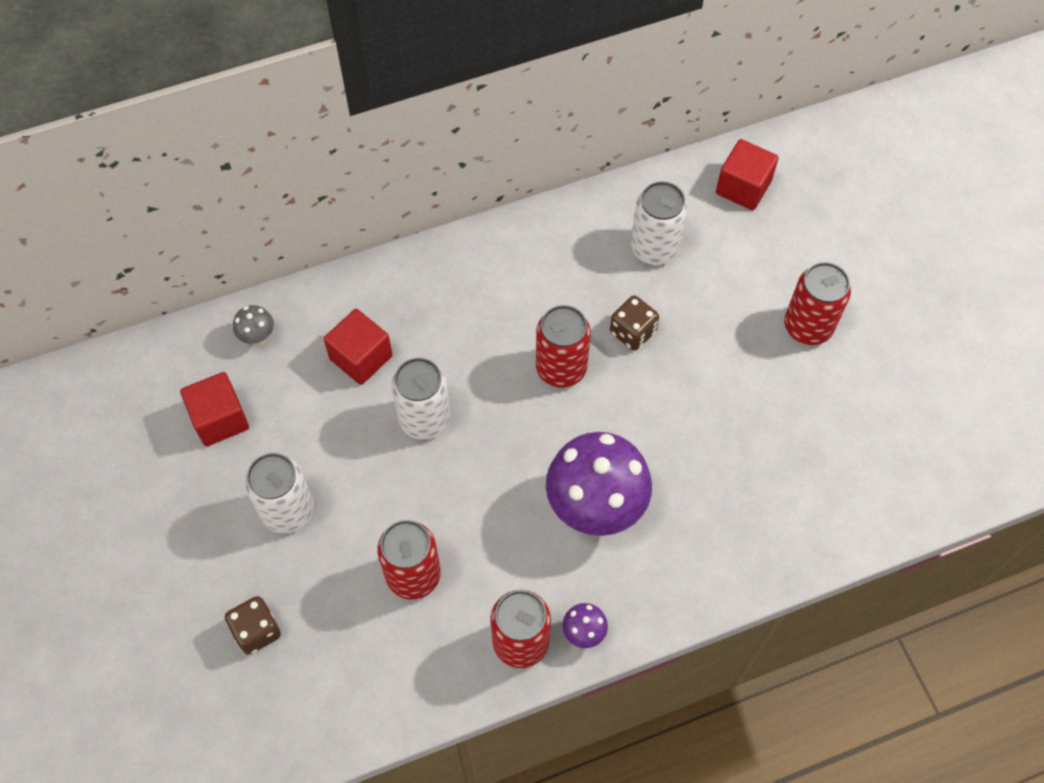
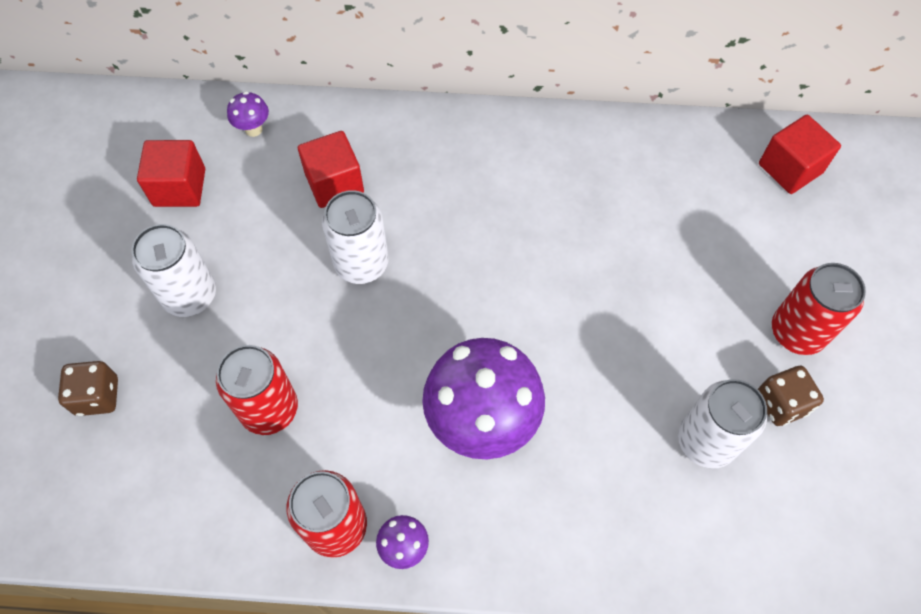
camera: 25 degrees right, 0 degrees up
grey mushroom [233,305,274,346] -> purple mushroom [227,91,269,137]
red can [536,305,591,388] -> none
brown dice [610,296,659,351] -> brown dice moved to [758,366,824,426]
white can [631,181,688,265] -> white can moved to [678,379,767,469]

